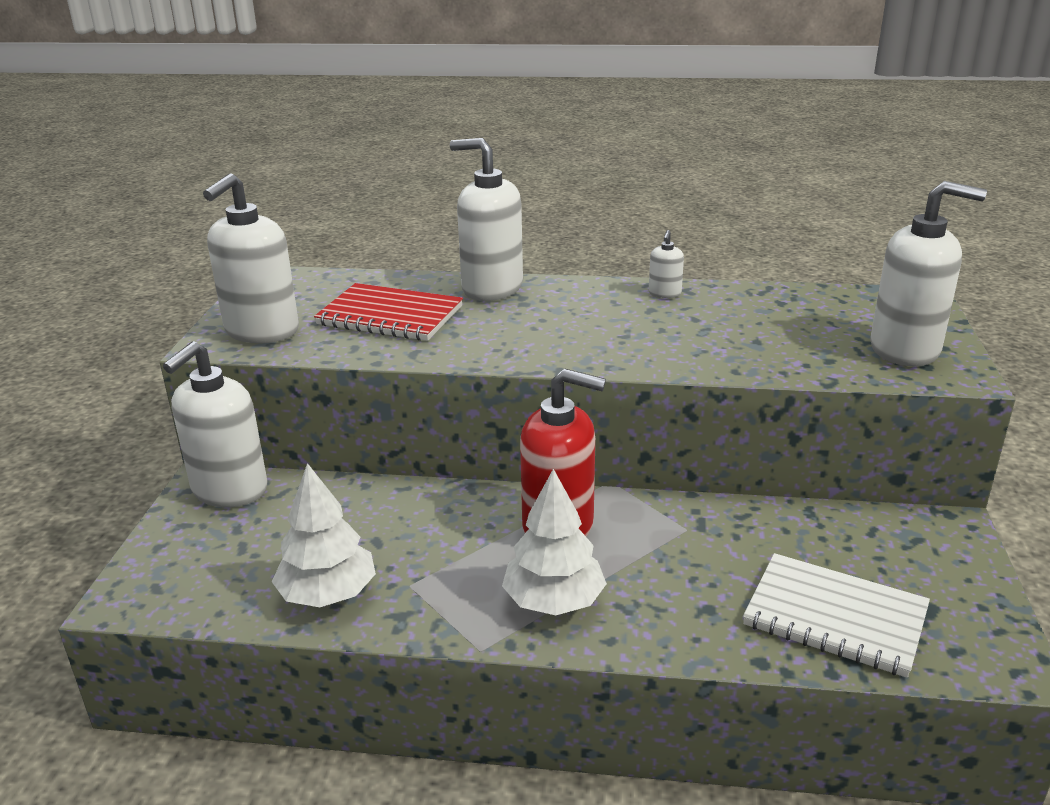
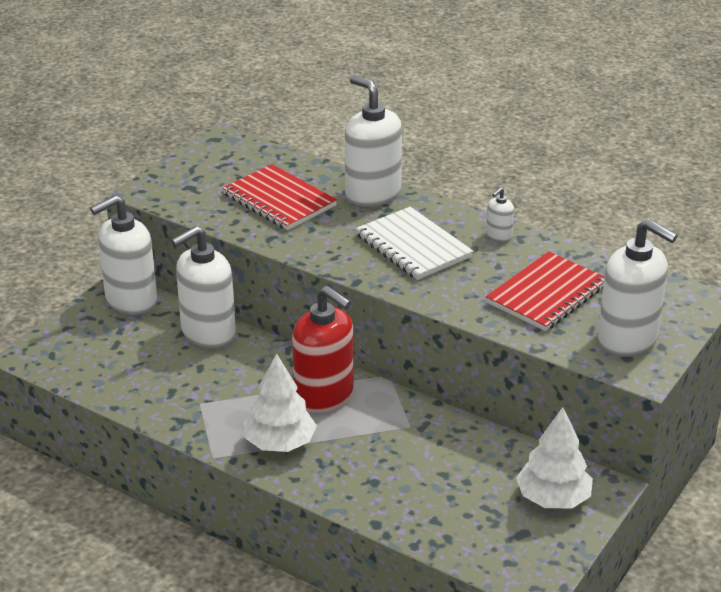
camera: 25 degrees right, 5 degrees up
white soap dispenser [203,173,299,343] -> white soap dispenser moved to [171,226,236,348]
white tree [272,463,376,607] -> white tree moved to [516,407,593,508]
white notebook [743,553,930,678] -> white notebook moved to [355,207,473,280]
none -> red notebook [486,251,604,331]

